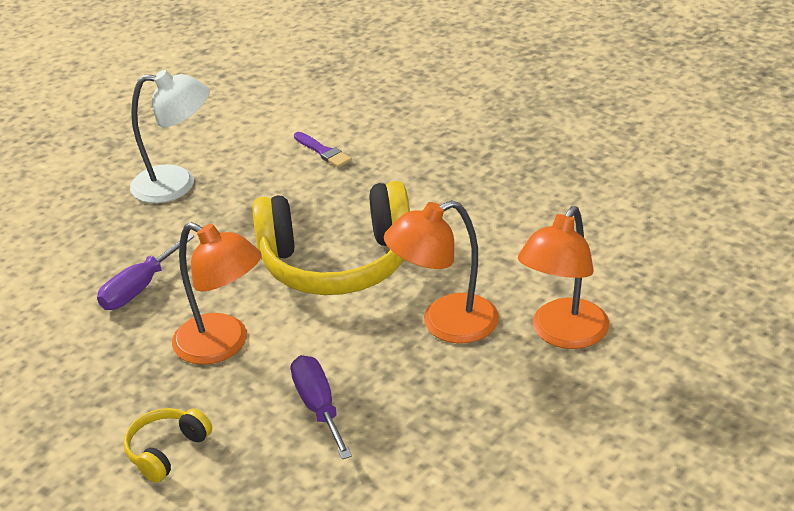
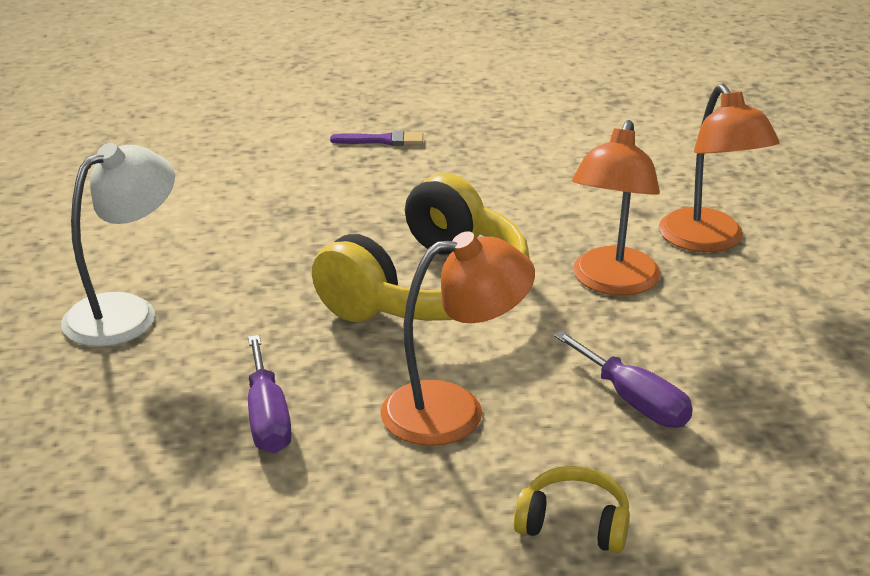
camera: 50 degrees left, 5 degrees down
yellow headphones [123,408,212,483] -> yellow headphones turned 120 degrees clockwise [514,466,630,553]
purple screwdriver [291,355,352,459] -> purple screwdriver turned 150 degrees counterclockwise [554,331,693,428]
purple brush [294,132,352,168] -> purple brush moved to [330,130,423,146]

